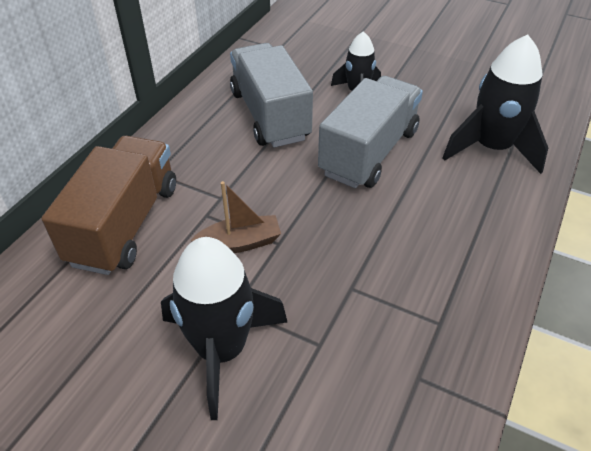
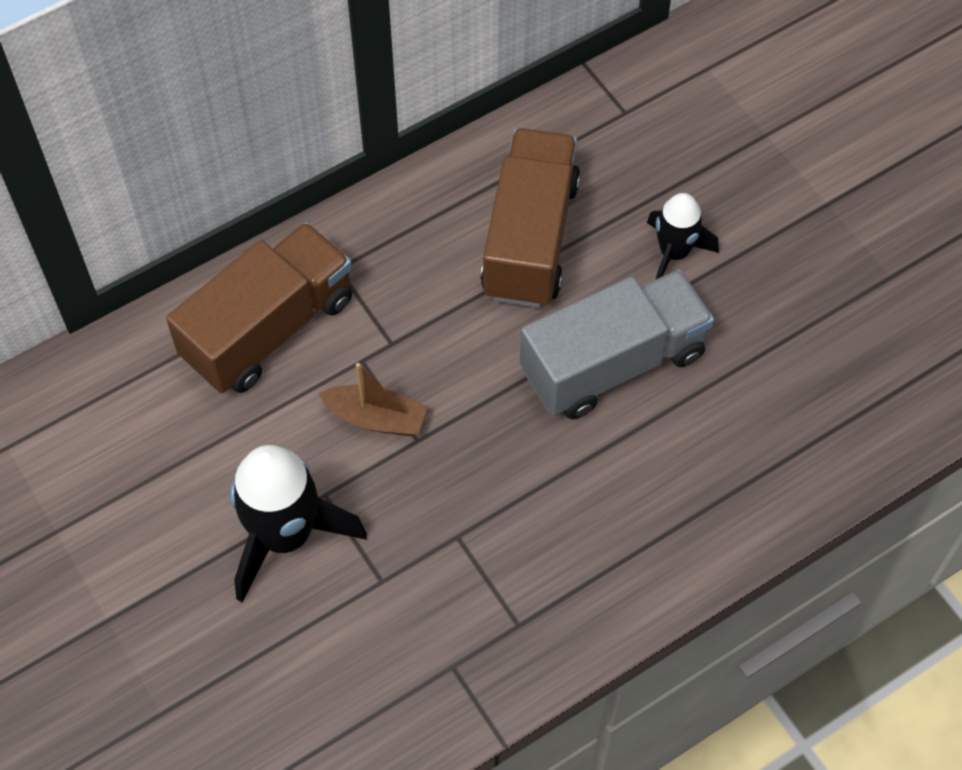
camera: 30 degrees right, 15 degrees up
grey truck [230,43,313,147] -> brown truck [481,128,580,308]
black rocket [442,35,548,174] -> none

